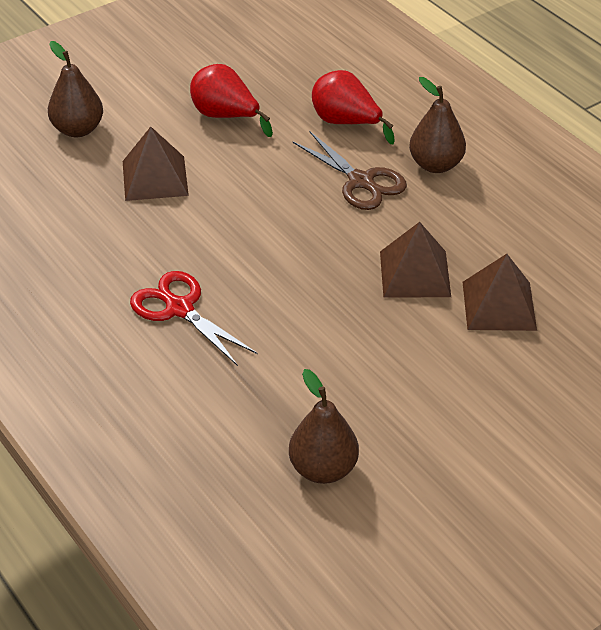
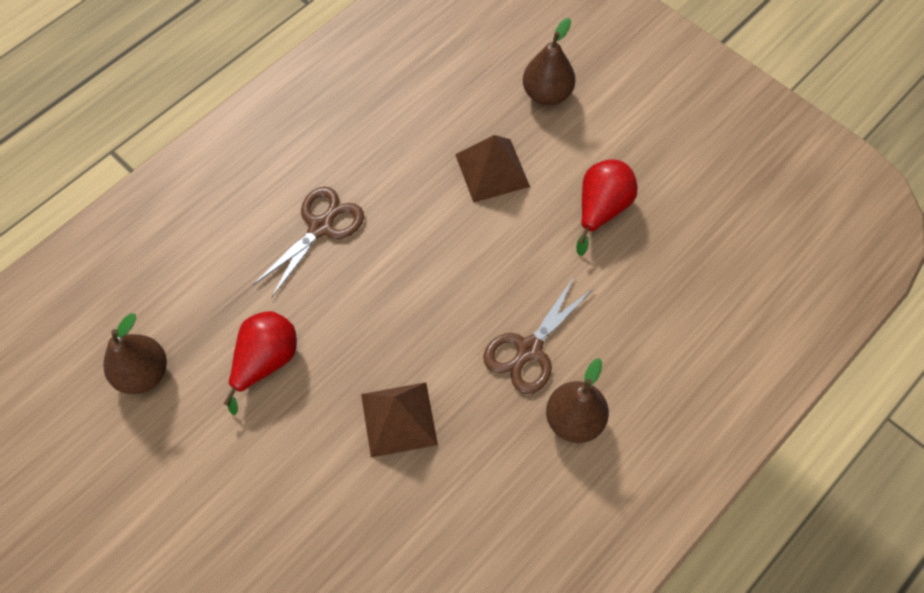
camera: 80 degrees right, 20 degrees up
red scissors [130,271,257,366] -> brown scissors [253,187,364,298]
red pear [312,70,395,144] -> red pear moved to [224,311,297,415]
brown pyramid [463,254,537,331] -> none

